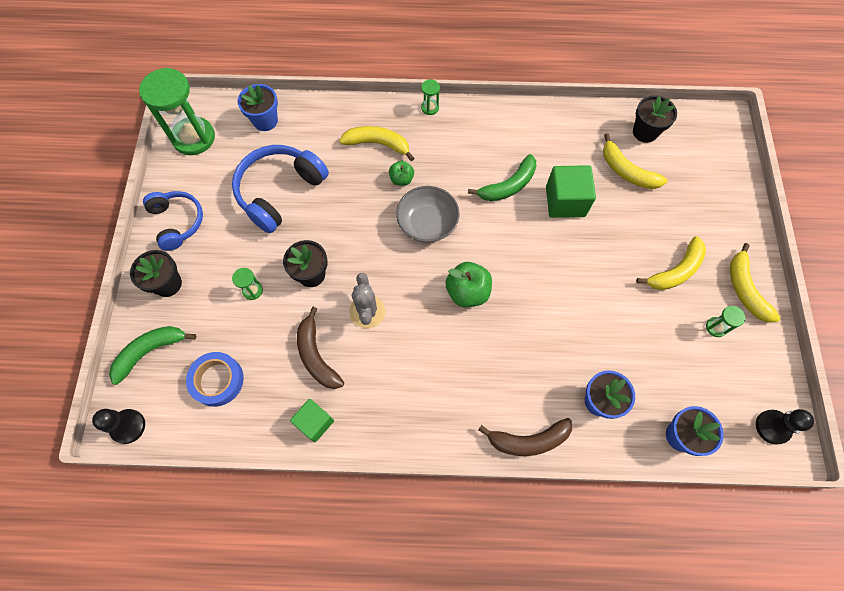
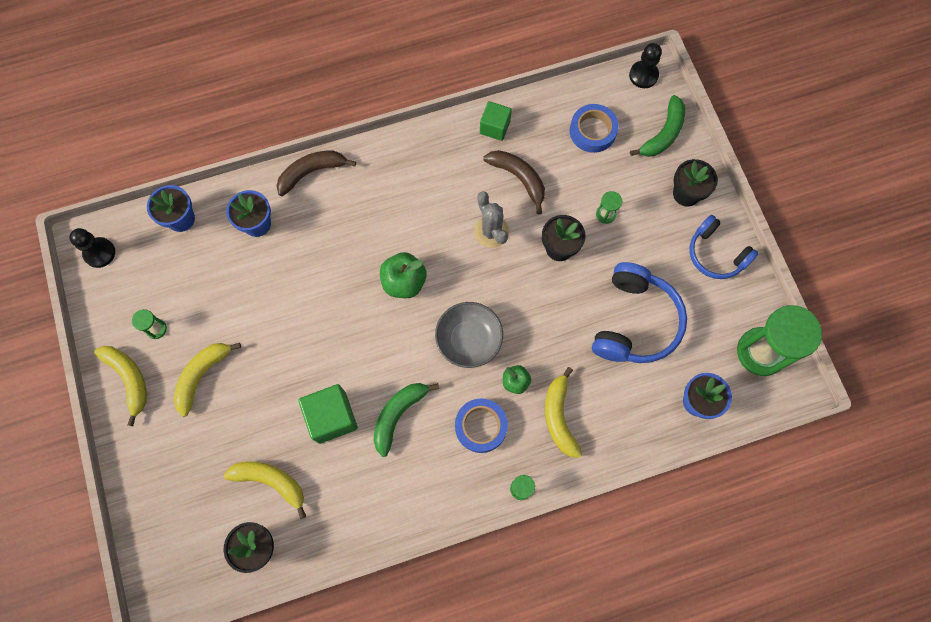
camera: 160 degrees right, 5 degrees up
yellow banana [339,126,414,161] -> yellow banana turned 90 degrees clockwise [545,367,582,458]
none -> blue tape [455,399,508,453]

